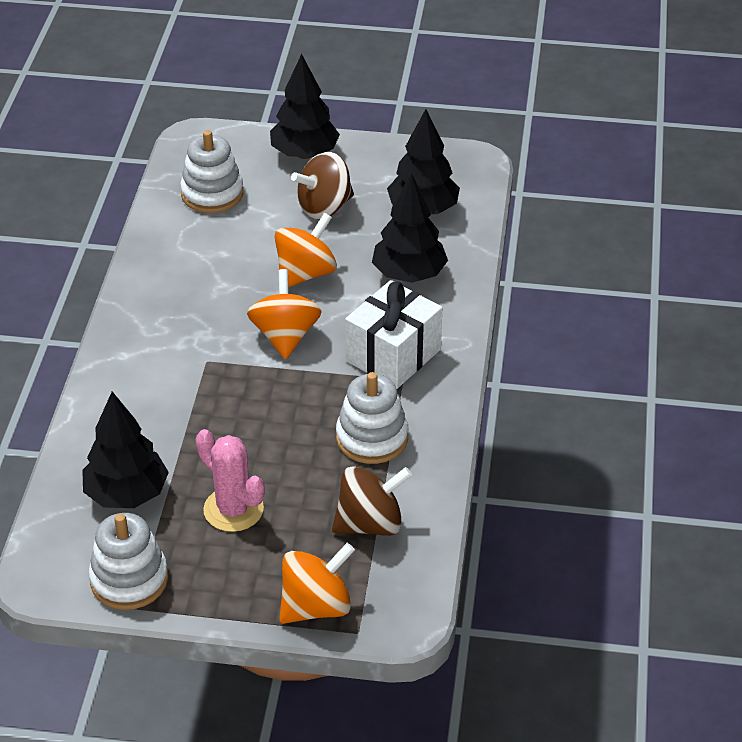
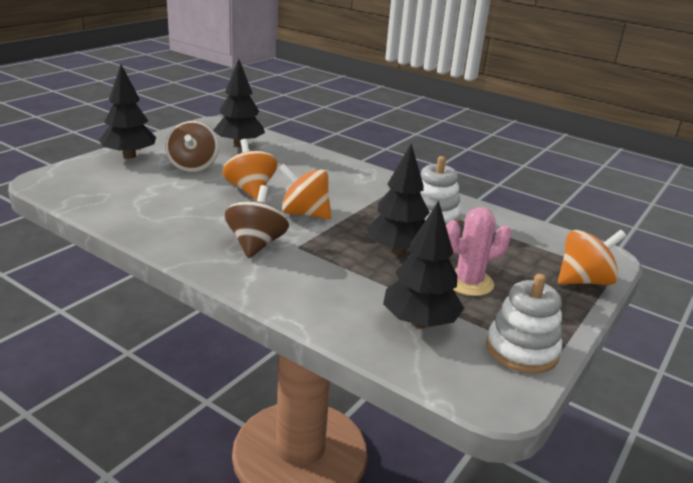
camera: 65 degrees left, 15 degrees down
white stacking toy [180,130,243,213] -> none
orange spinning top [279,543,355,624] -> orange spinning top turned 75 degrees clockwise [558,230,626,285]
brown spinning top [332,466,412,536] -> brown spinning top moved to [224,185,289,258]
white gift [345,280,442,389] -> none
black tree [372,173,448,283] -> black tree moved to [366,144,430,255]

